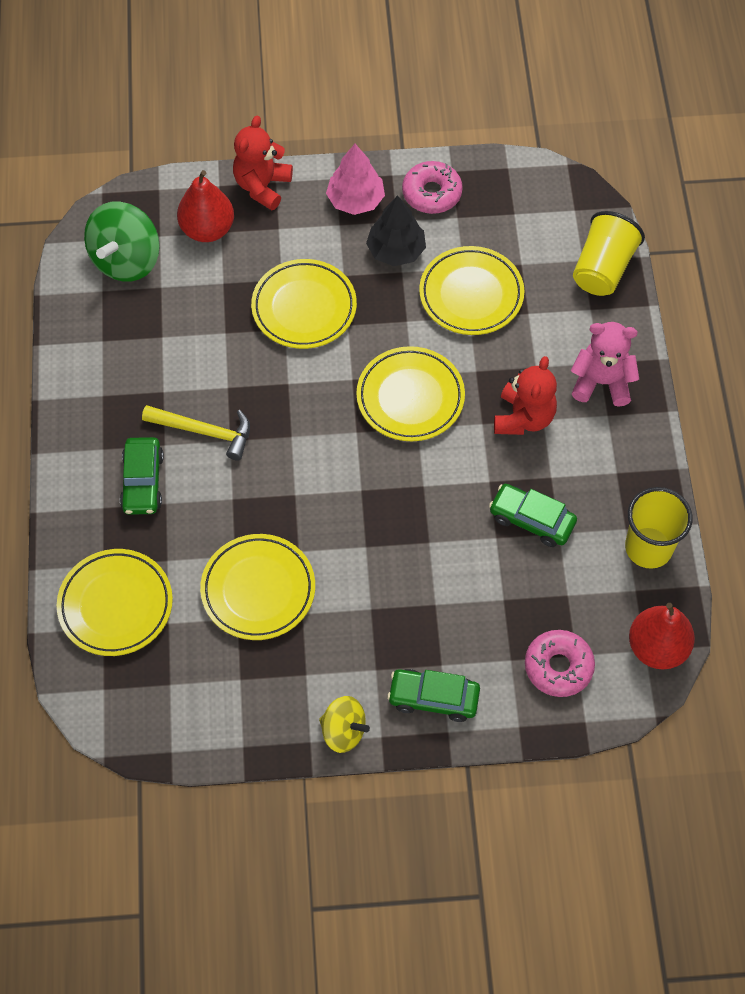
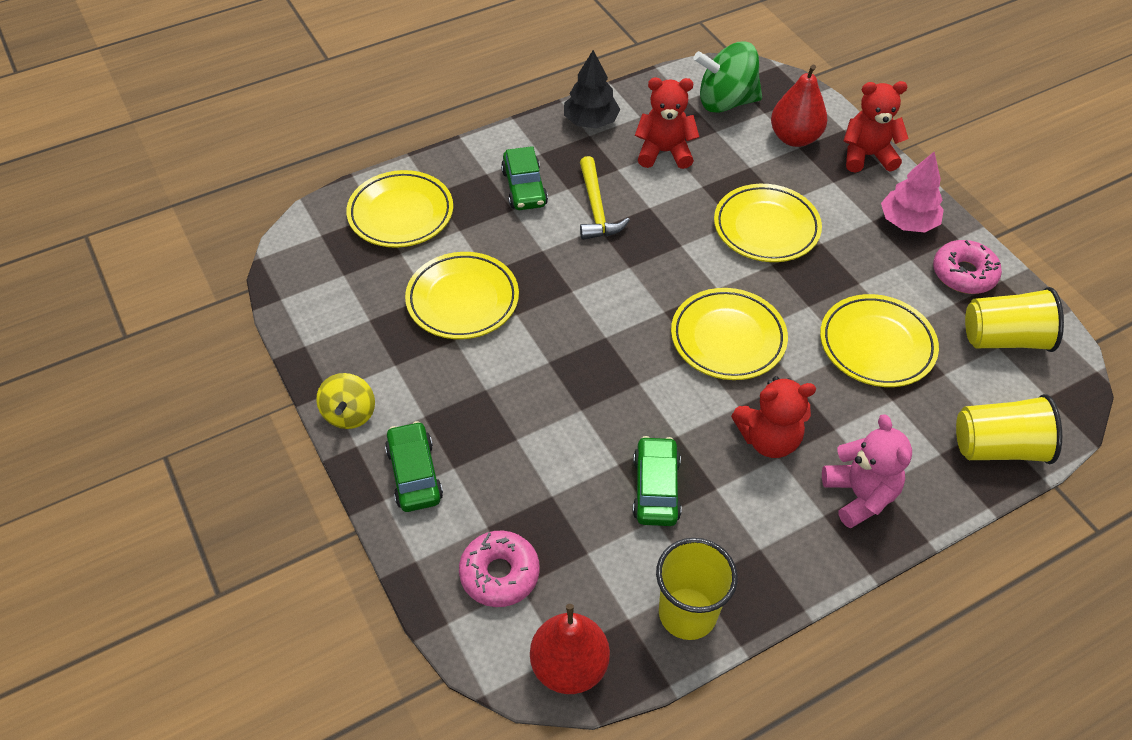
camera: 65 degrees right, 10 degrees down
green car [120,437,164,515] -> green car turned 75 degrees counterclockwise [501,146,548,210]
black tree [366,195,426,266] -> black tree moved to [564,50,621,128]
none -> red teddy bear [635,77,699,169]
none -> yellow cup [965,287,1064,352]

